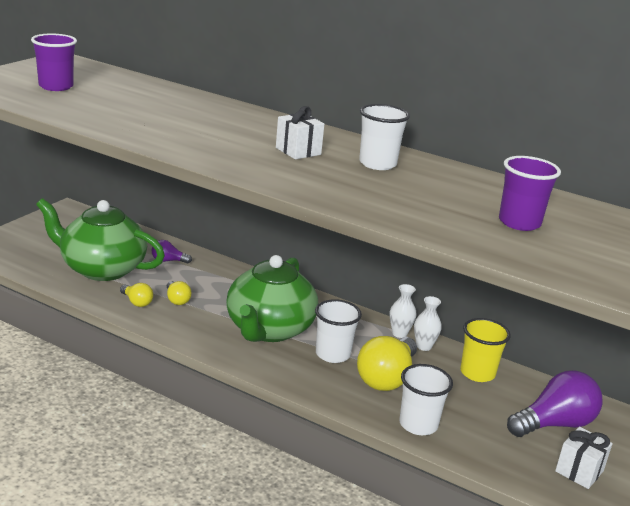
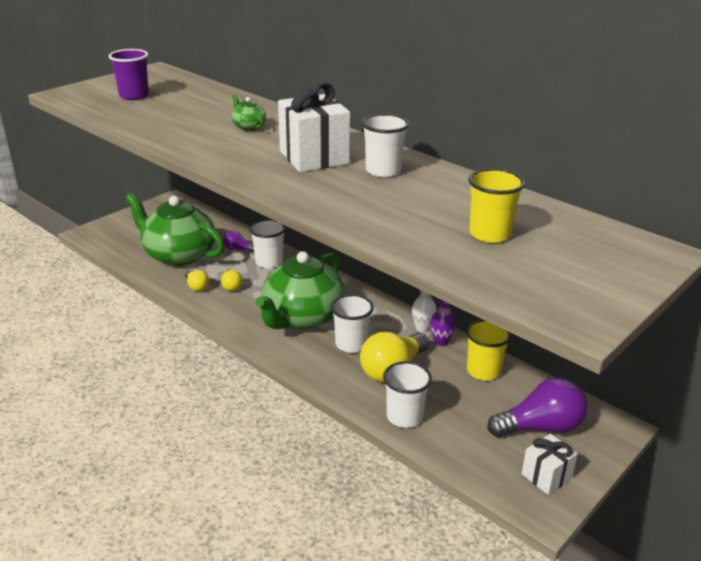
camera: 15 degrees right, 5 degrees up
white gift [276,106,324,159] -> white gift [278,82,350,172], size x1.77
white vase [414,296,442,351] -> purple vase [430,298,456,346]
purple cup [499,156,561,231] -> yellow cup [469,168,525,243]
none -> green teapot [232,95,266,131]
none -> white cup [249,219,286,268]

